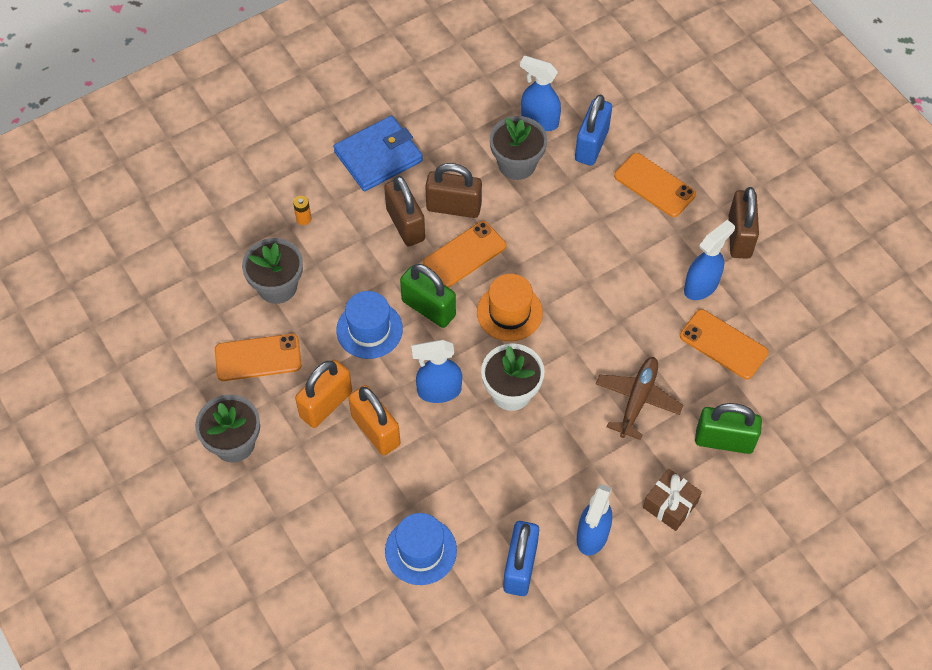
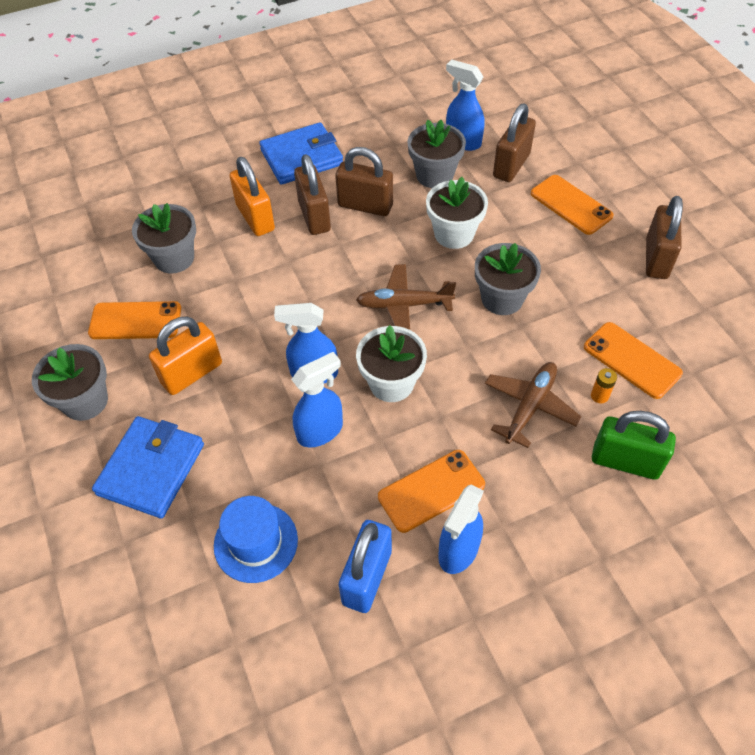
camera: 10 degrees right, 5 degrees down
orange battery [293,196,311,225] -> orange battery moved to [591,368,617,403]
blue hat [336,291,403,359] -> none
orange padlock [348,385,400,455] -> orange padlock moved to [230,157,275,236]
green padlock [400,264,456,328] -> none
orange phone [423,221,506,288] -> orange phone moved to [378,450,485,533]
orange hat [477,274,543,341] -> brown plane [356,264,456,330]
blue padlock [575,95,612,166] -> brown padlock [493,104,536,182]
brown gift [643,469,702,531] -> none
blue spray bottle [684,220,735,300] -> blue spray bottle moved to [291,352,343,447]
none -> blue wallet [92,416,204,519]
none -> white flower pot [426,177,488,249]
none -> grey flower pot [475,243,541,315]

